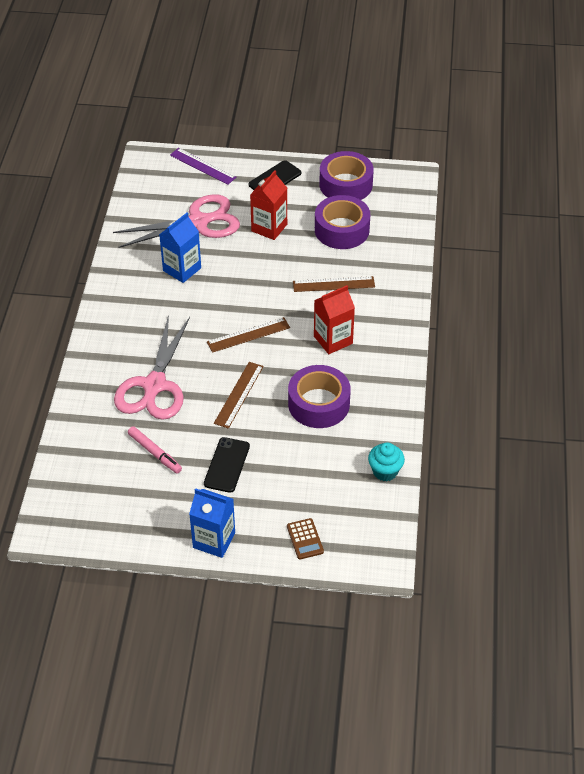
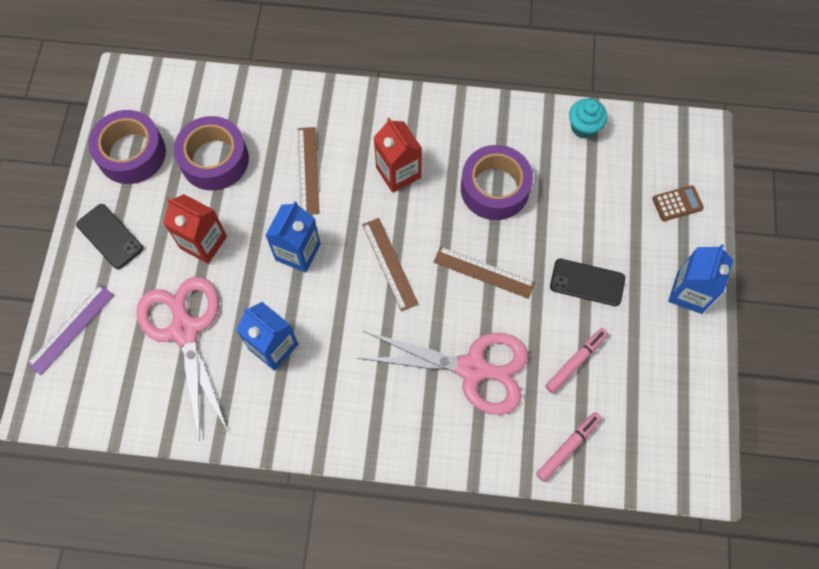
camera: 90 degrees left, 20 degrees up
none -> blue carton [265,201,321,273]
none -> pink marker [536,412,602,482]

